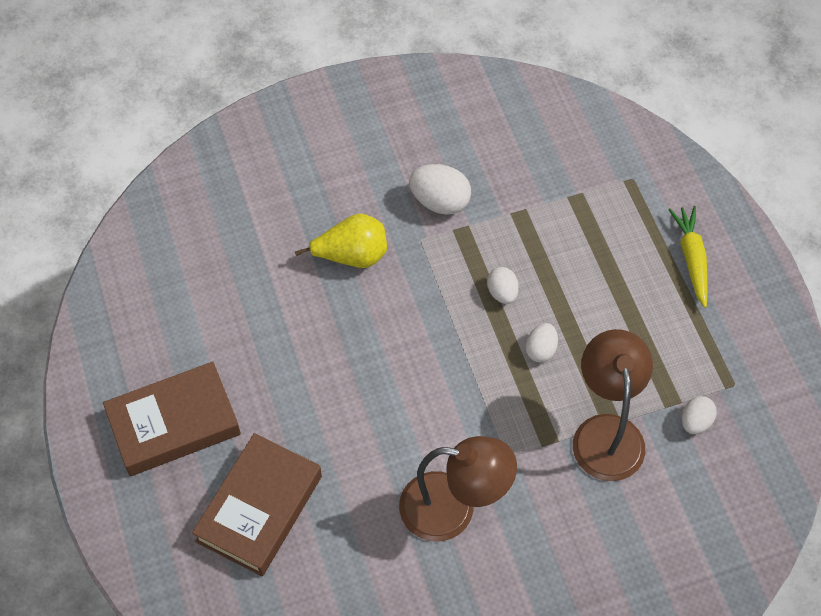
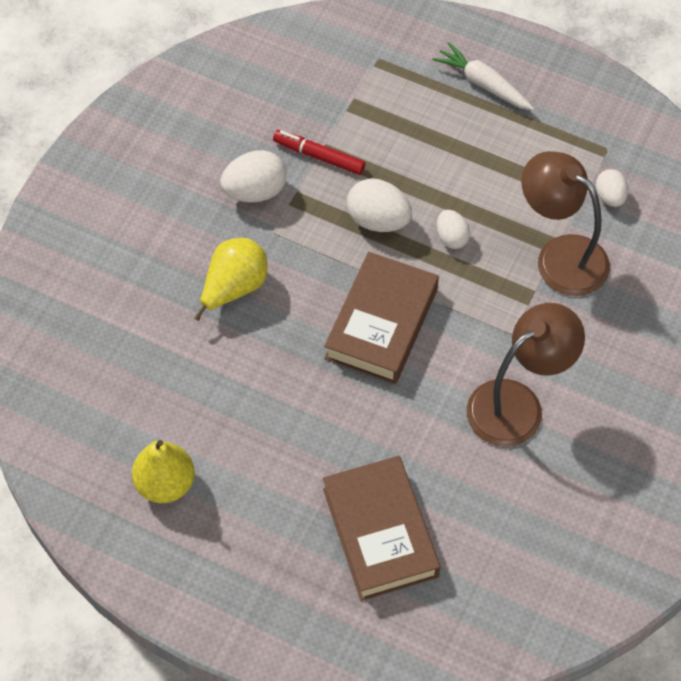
camera: 45 degrees left, 0 degrees up
brown book [103,362,241,476] -> brown book moved to [324,252,439,384]
white egg [487,267,519,304] -> white egg [347,178,412,232], size x1.62
yellow carrot [668,206,708,308] -> white carrot [432,42,534,110]
none -> yellow pear [132,440,195,503]
none -> red marker [273,130,365,175]

